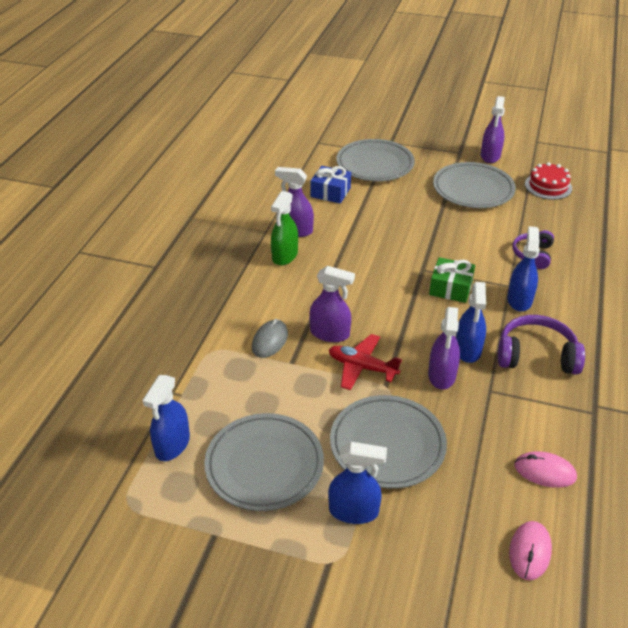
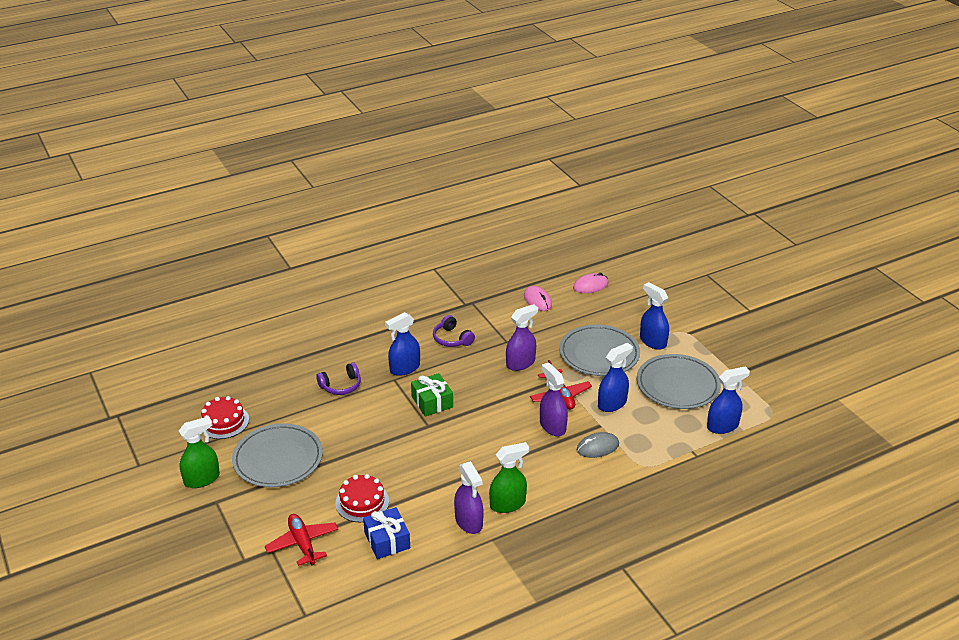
camera: 135 degrees left, 5 degrees down
grey plate [336,139,415,181] -> red plane [265,514,338,566]
blue spray bottle [456,282,486,363] -> blue spray bottle moved to [598,343,633,412]
purple spray bottle [481,96,505,163] -> green spray bottle [179,416,220,488]
purple headphones [498,315,585,375] -> purple headphones [433,315,475,347], size x0.65
none -> red cake [336,474,389,522]

